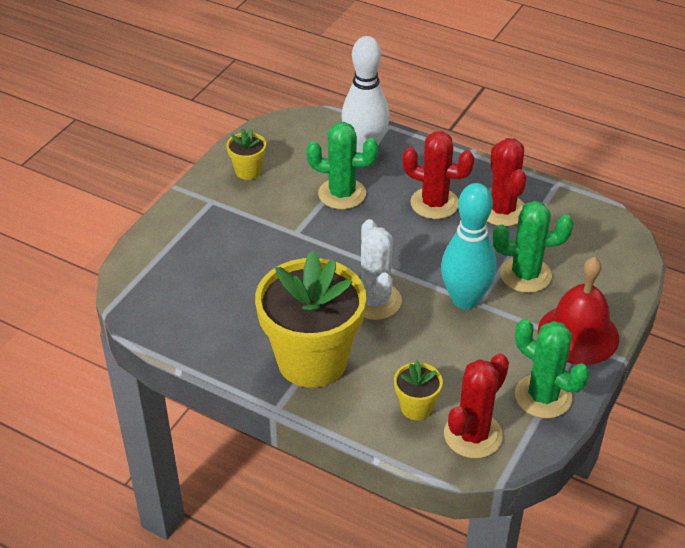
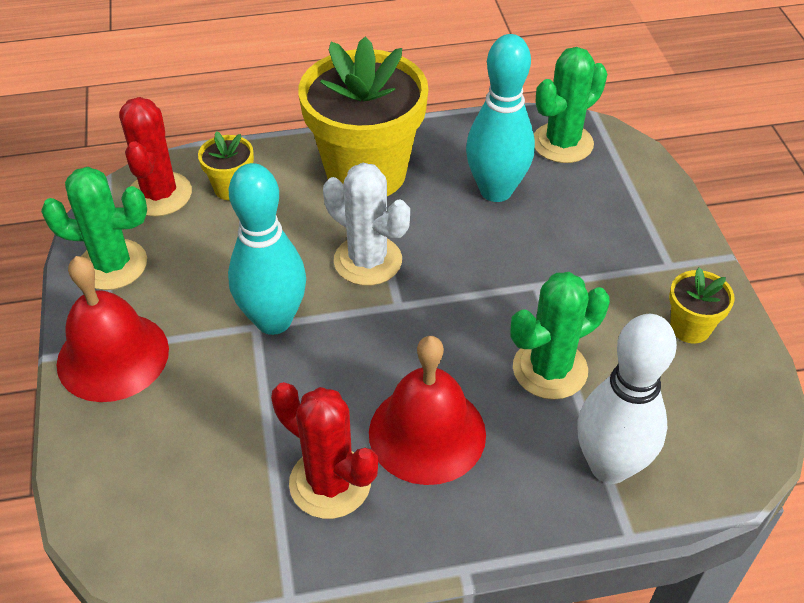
camera: 140 degrees right, 5 degrees up
red cactus [402,131,474,219] -> red bell [369,336,486,485]
green cactus [493,201,573,293] -> green cactus moved to [534,47,607,163]
none -> turquoise bowling pin [466,34,535,202]

